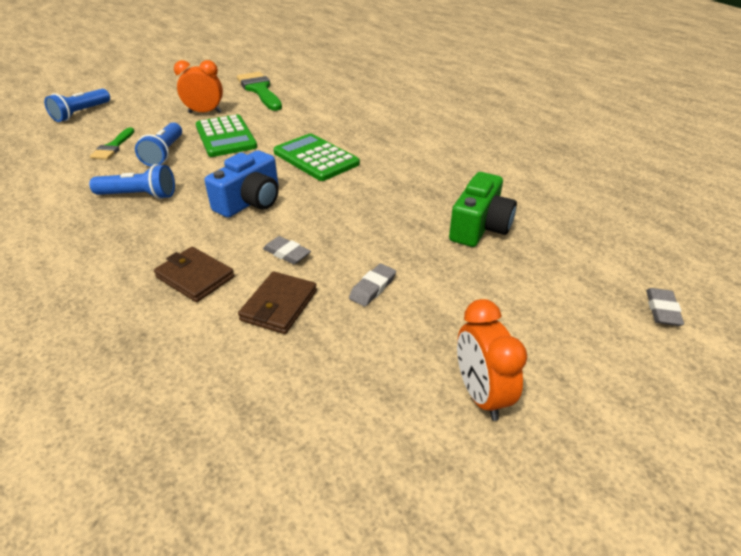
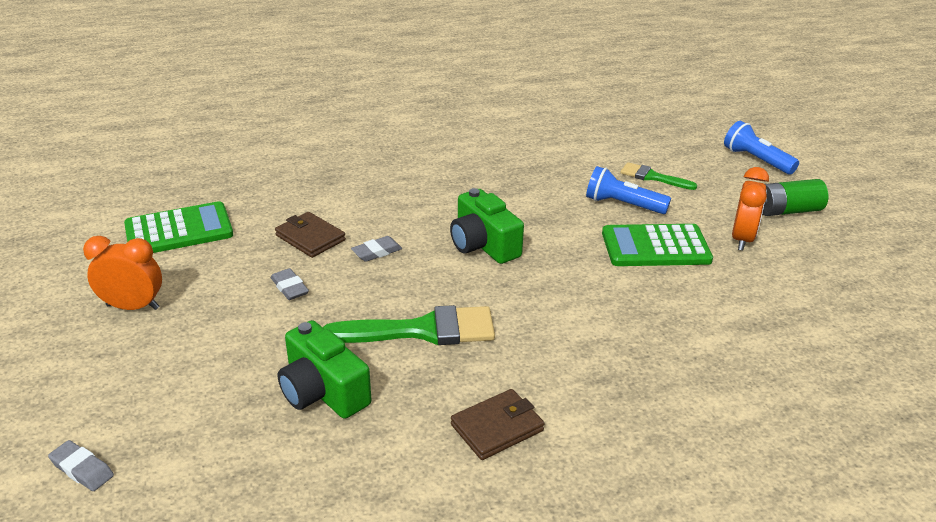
camera: 110 degrees right, 5 degrees down
blue flashlight [89,164,175,199] -> none
brown wallet [154,247,234,302] -> brown wallet moved to [451,389,544,460]
blue camera [204,150,279,218] -> green camera [450,188,524,264]
green brush [237,72,282,111] -> green brush moved to [323,305,495,345]
green calculator [273,133,360,181] -> green calculator moved to [124,201,233,253]
none -> green battery [762,179,828,216]

